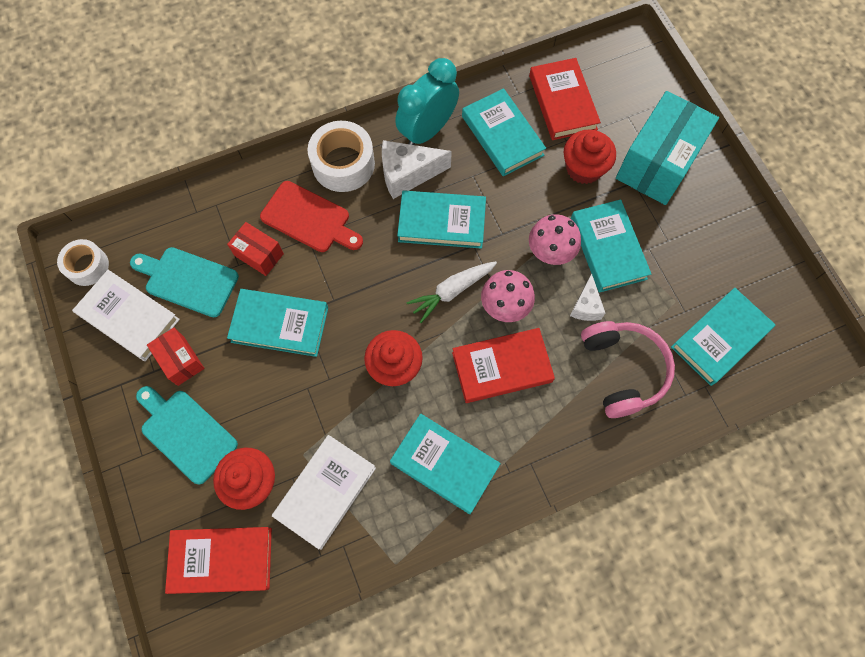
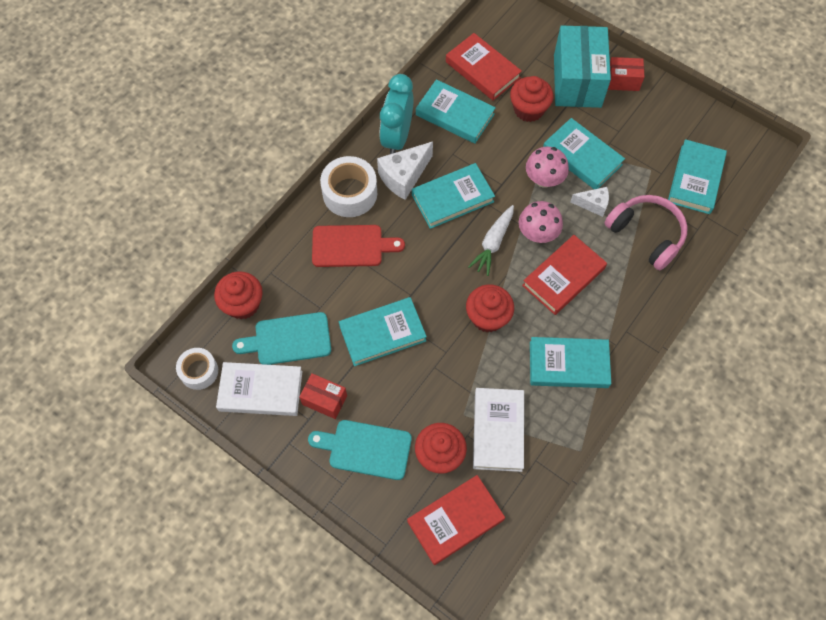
camera: 30 degrees left, 5 degrees down
red box [227,222,284,276] -> red box moved to [608,57,644,91]
white cheese [570,273,605,321] -> white cheese turned 60 degrees counterclockwise [570,187,609,217]
none -> red cupcake [214,272,263,319]

